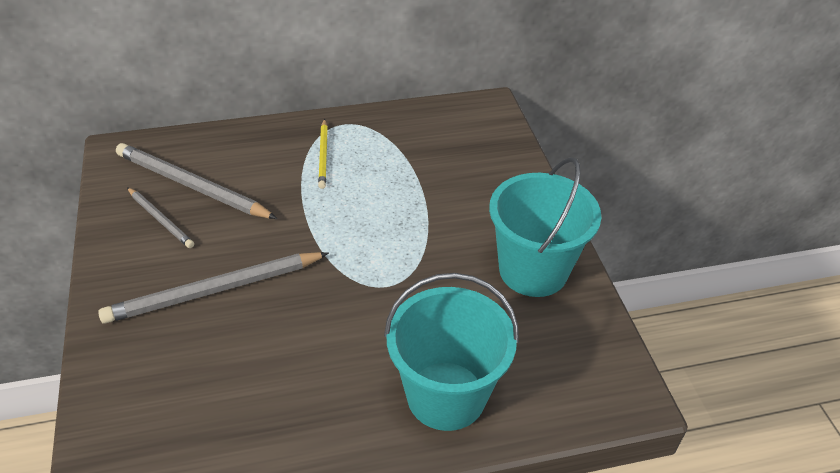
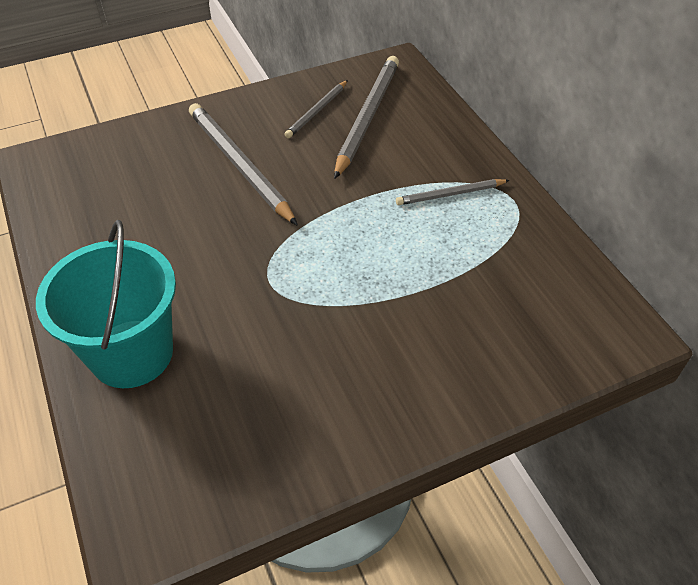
camera: 80 degrees right, 5 degrees up
yellow pencil [318,119,328,189] -> grey pencil [396,179,510,205]
turquoise bucket [489,157,601,297] -> none

